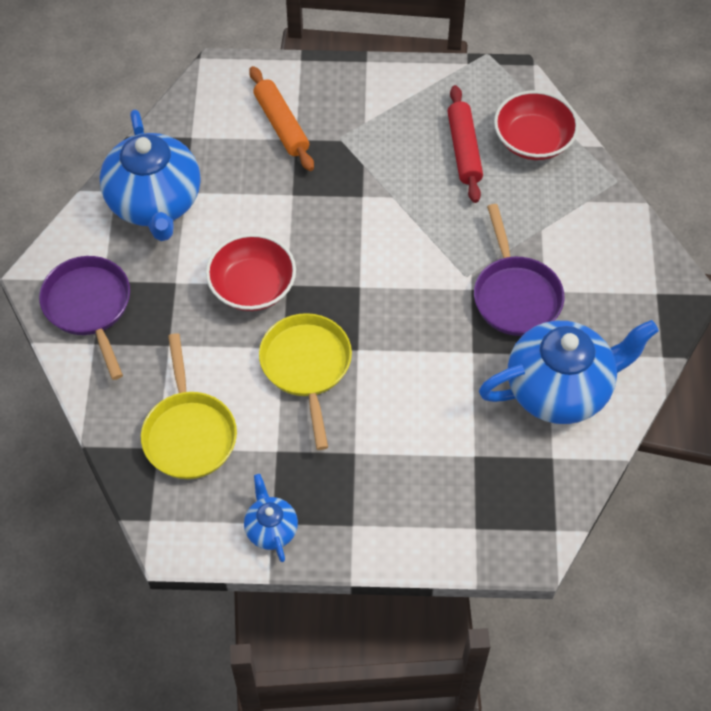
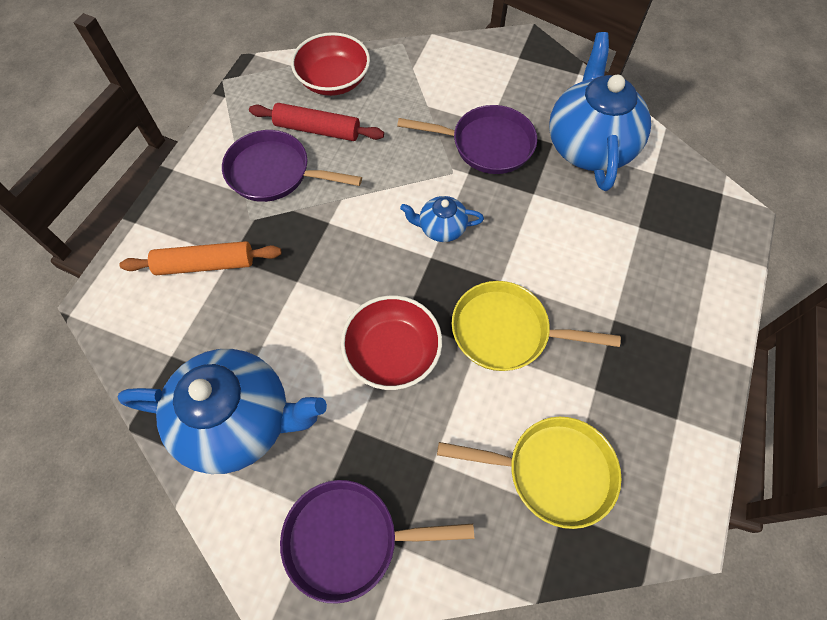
camera: 70 degrees left, 5 degrees up
blue teapot [244,474,298,562] -> blue teapot moved to [400,196,484,242]
none -> purple pan [222,130,362,202]

